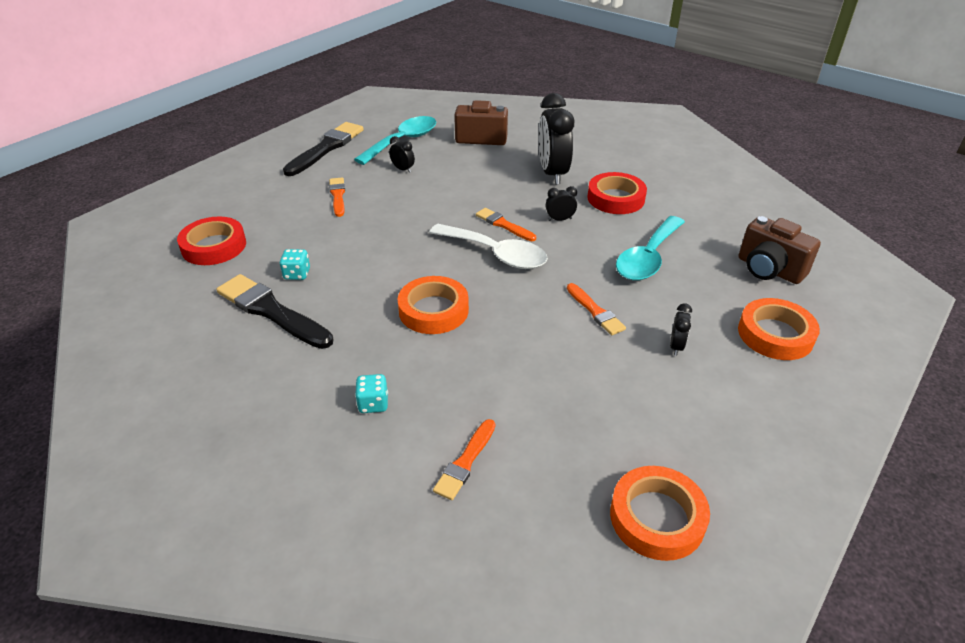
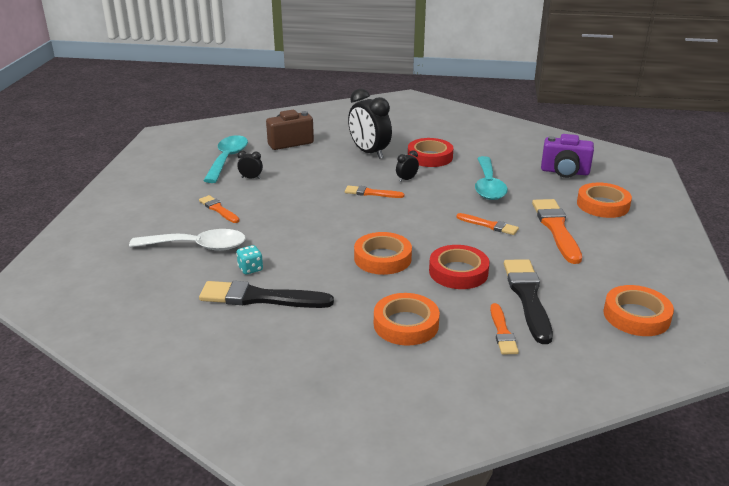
camera: 30 degrees left, 10 degrees down
red tape [177,216,246,265] -> red tape moved to [429,245,490,289]
black brush [283,122,364,176] -> black brush moved to [504,259,553,344]
turquoise dice [355,374,388,413] -> orange tape [374,293,440,346]
white spoon [429,224,548,269] -> white spoon moved to [129,229,246,251]
black clock [670,303,692,356] -> orange brush [532,199,582,264]
brown camera [739,216,821,284] -> purple camera [541,134,594,178]

